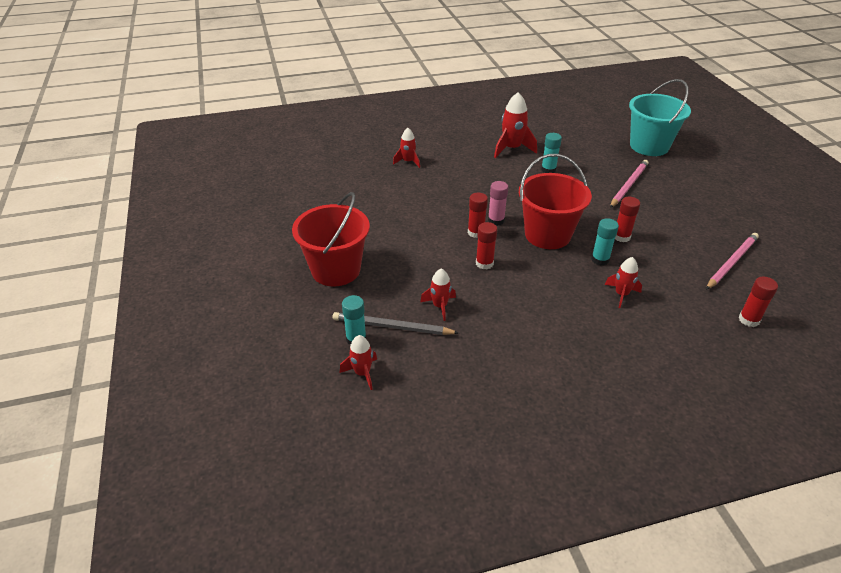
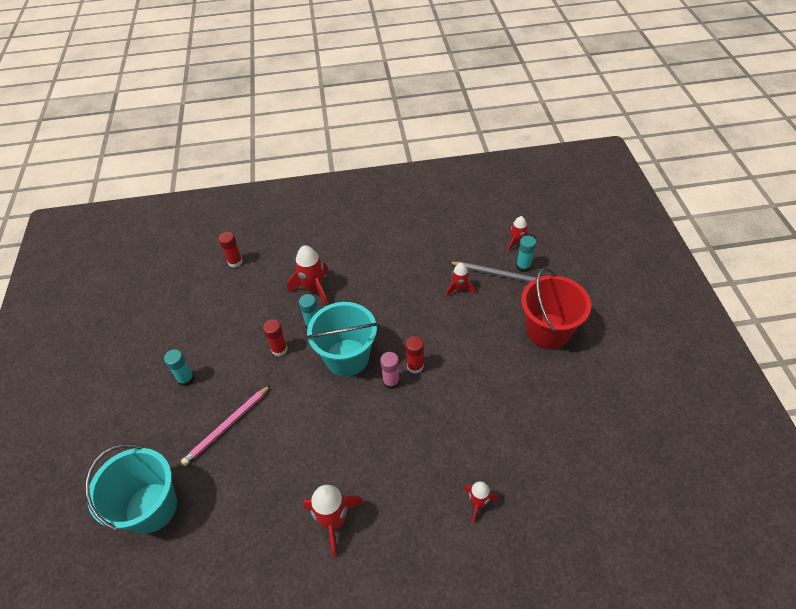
camera: 170 degrees left, 10 degrees up
red glue stick [476,222,497,269] -> none
red bucket [519,154,592,249] -> turquoise bucket [306,302,378,377]
turquoise glue stick [541,133,562,173] -> turquoise glue stick moved to [164,349,195,386]
red rocket [605,257,642,308] -> red rocket [287,245,328,306], size x1.64
pink pencil [706,233,759,290] -> none

